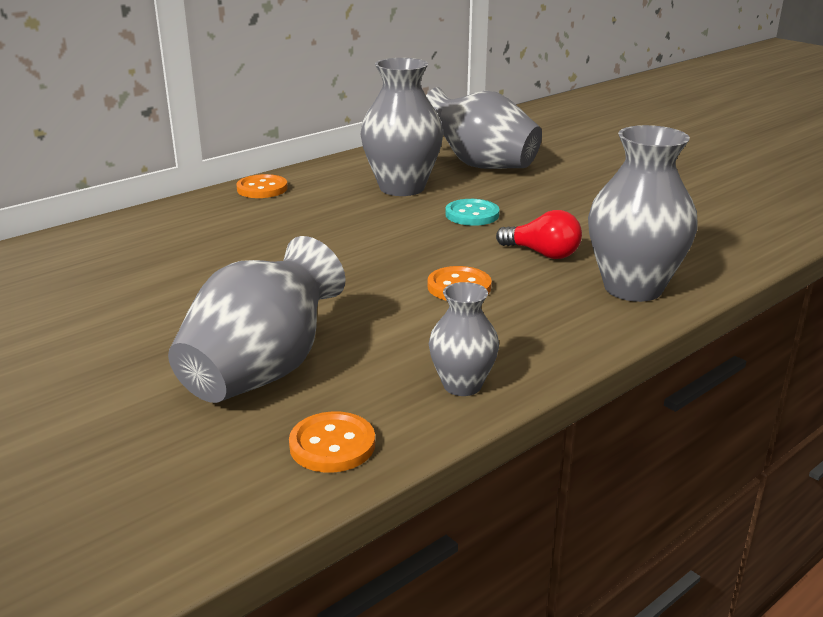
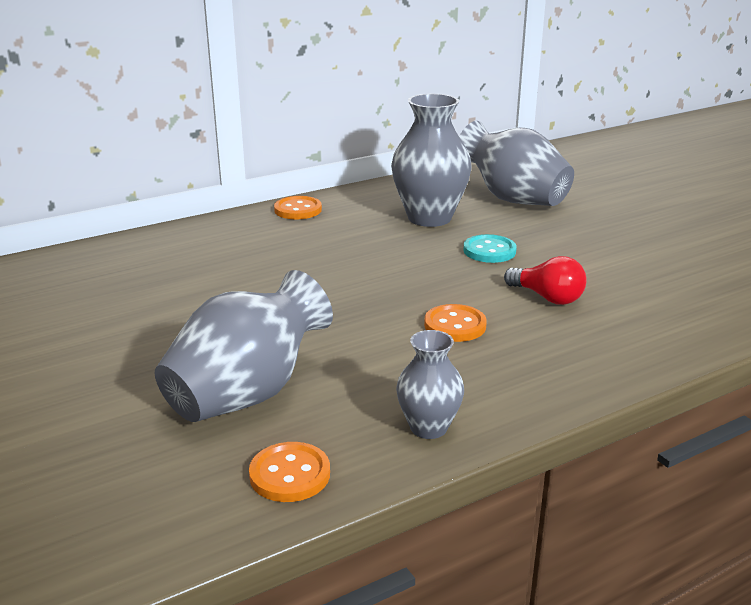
camera: 10 degrees right, 0 degrees up
grey vase [588,125,698,302] -> none

